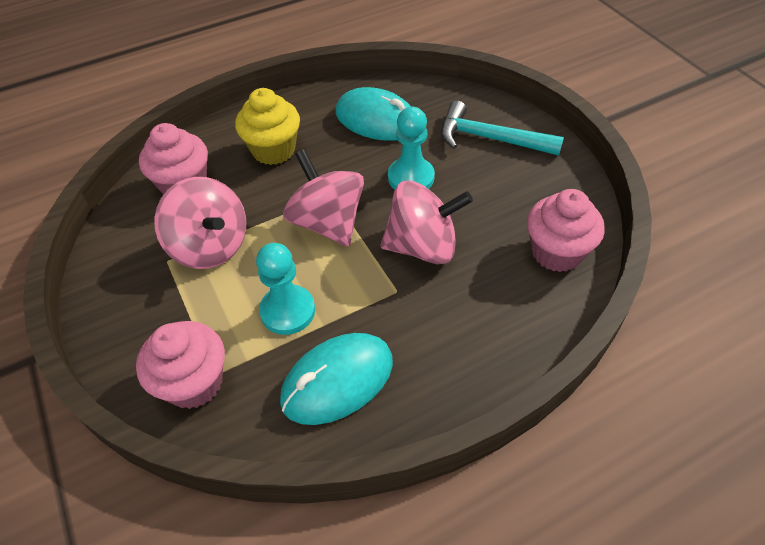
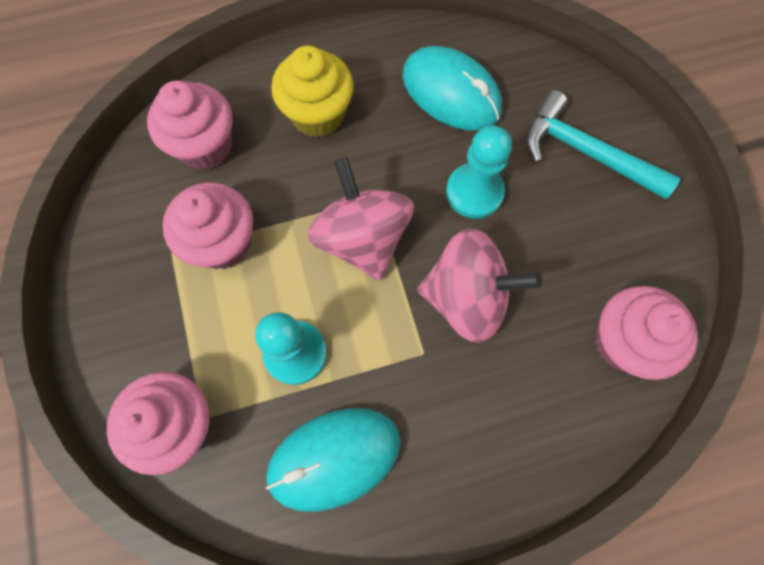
camera: 10 degrees right, 20 degrees up
pink spinning top [154,177,246,269] -> pink cupcake [162,182,253,269]

